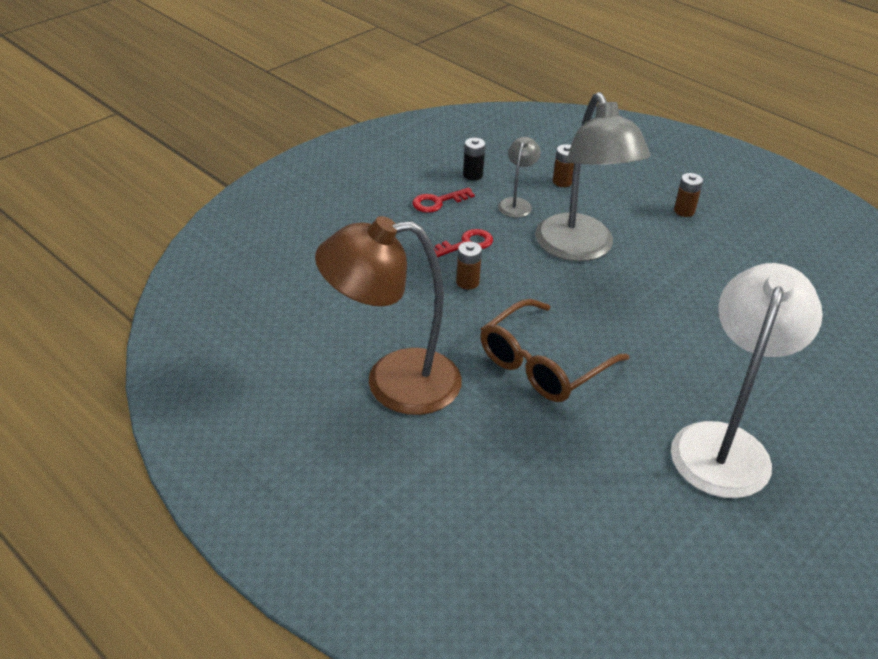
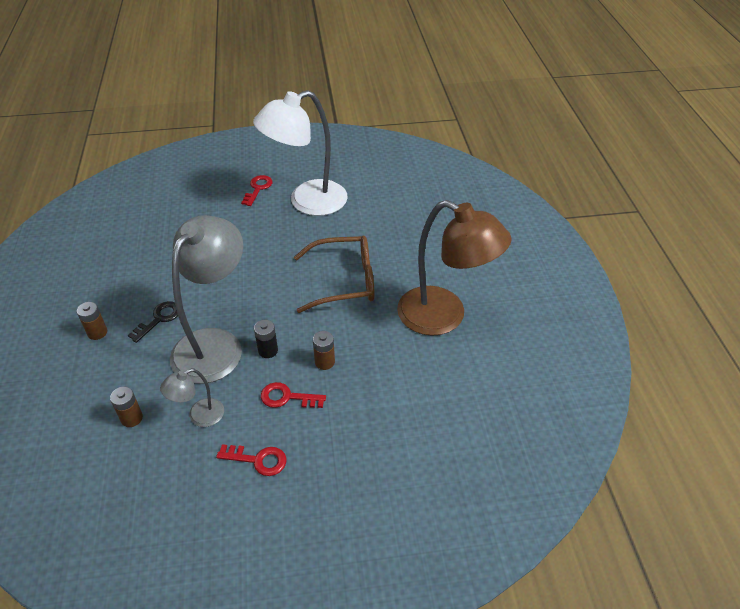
camera: 140 degrees left, 5 degrees up
black battery [463,138,485,180] -> black battery moved to [254,320,278,358]
none -> black key [128,301,178,343]
none -> red key [241,175,273,206]

